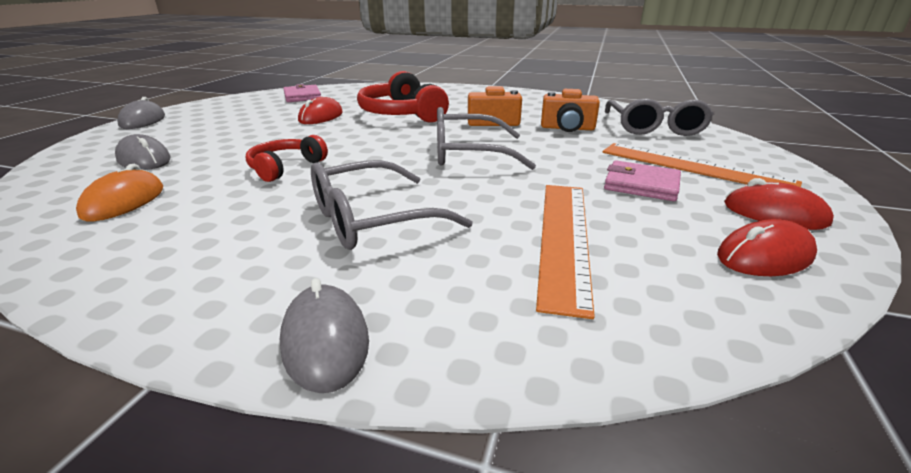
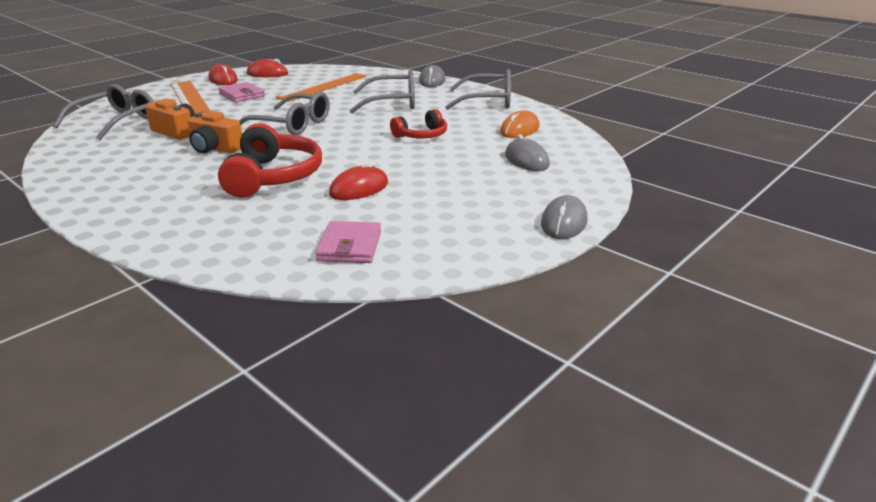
camera: 155 degrees left, 0 degrees up
none -> grey glasses [445,69,511,110]

